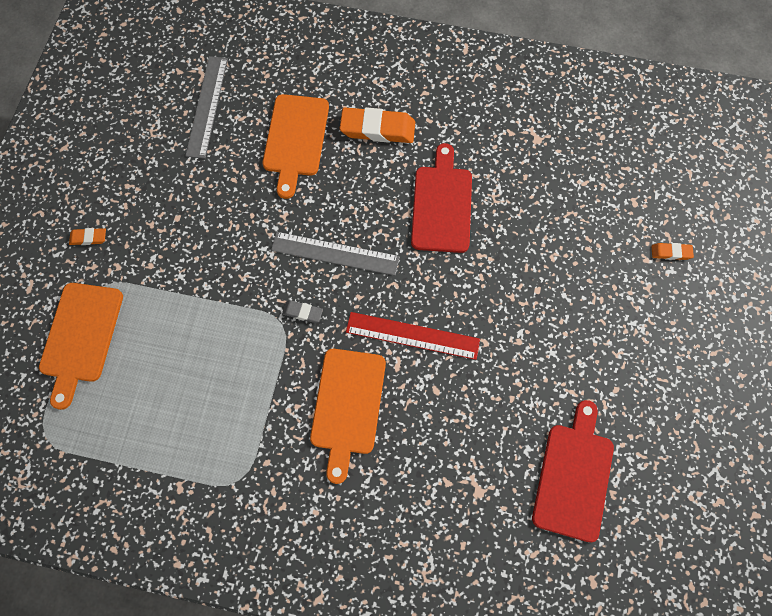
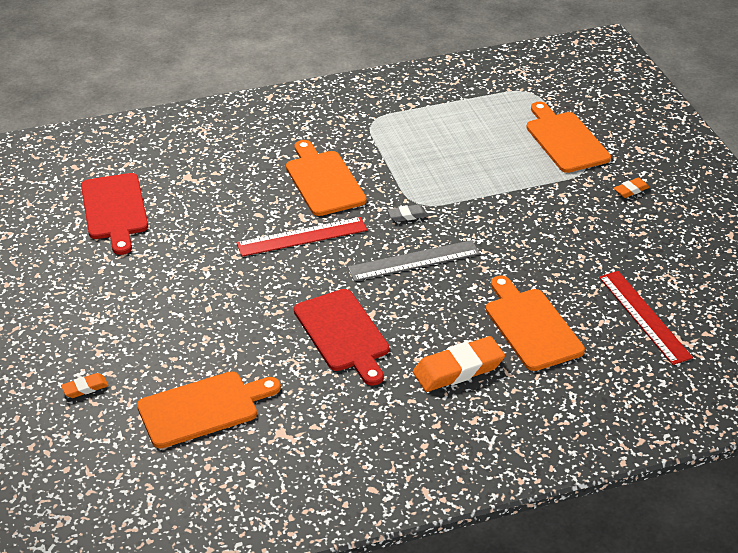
camera: 150 degrees right, 30 degrees down
grey ruler [185,56,228,159] -> red ruler [599,271,693,365]
none -> orange cutting board [137,371,281,448]

